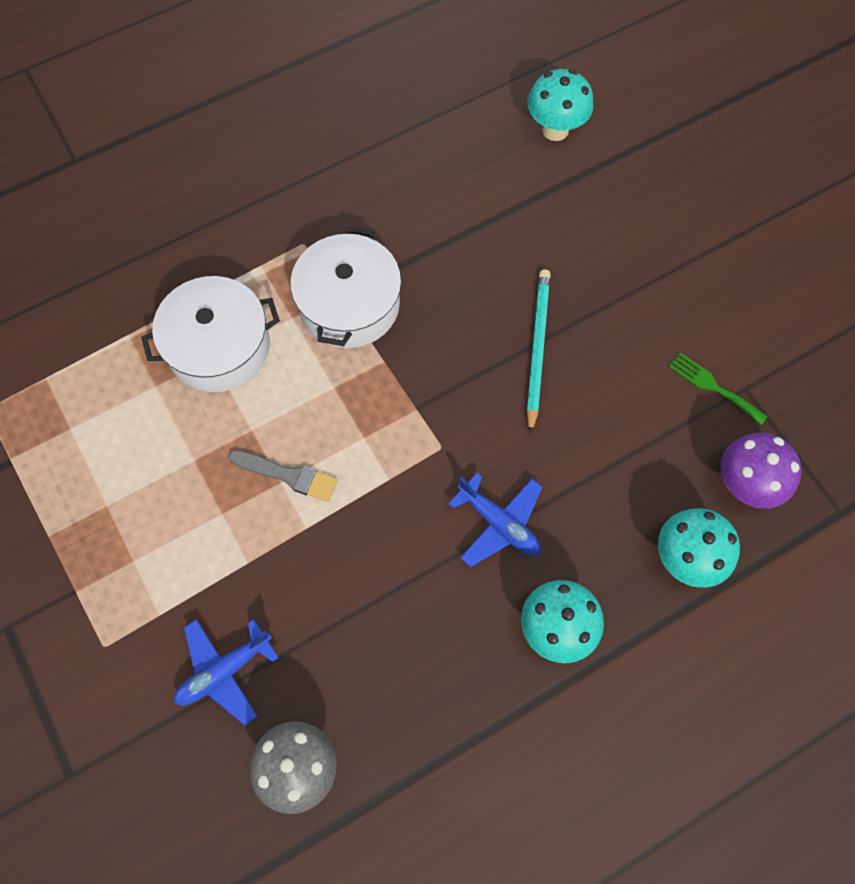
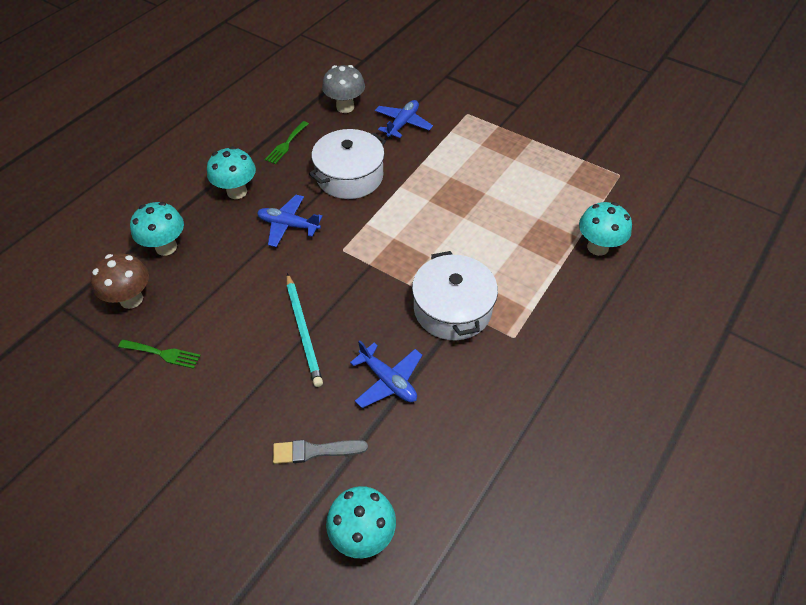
camera: 155 degrees right, 15 degrees down
white pot [141,276,280,392] -> white pot moved to [309,129,386,199]
grey brush [228,450,338,502] -> grey brush moved to [273,440,368,464]
purple mushroom [721,433,801,509] -> brown mushroom [91,253,149,309]
none -> green fork [265,121,309,164]
none -> blue plane [350,340,422,408]
none -> turquoise mushroom [579,202,632,256]

